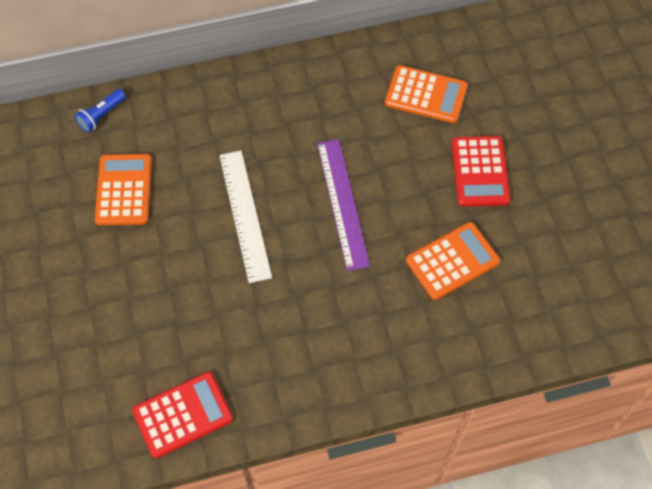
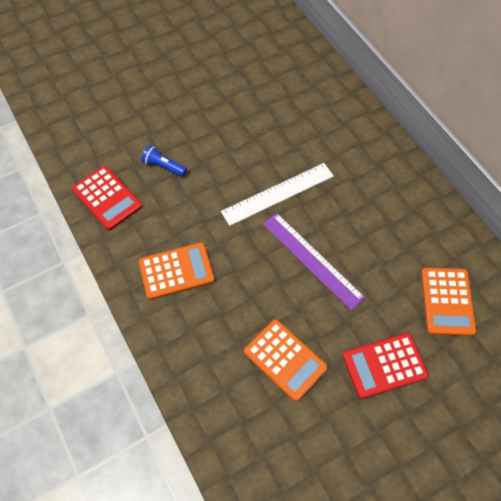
camera: 75 degrees right, 0 degrees up
blue flashlight [75,89,126,133] -> blue flashlight moved to [141,145,187,177]
orange calculator [95,154,152,225] -> orange calculator moved to [139,242,215,300]
purple ruler [317,139,370,271] -> purple ruler turned 75 degrees clockwise [263,213,365,310]

